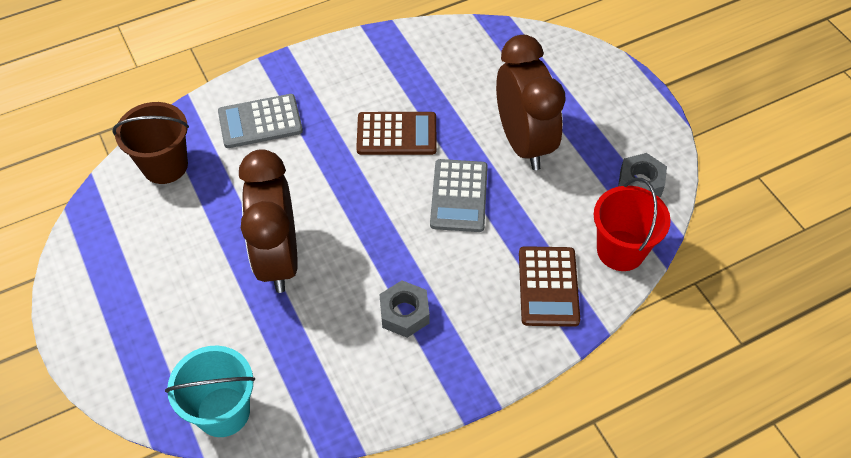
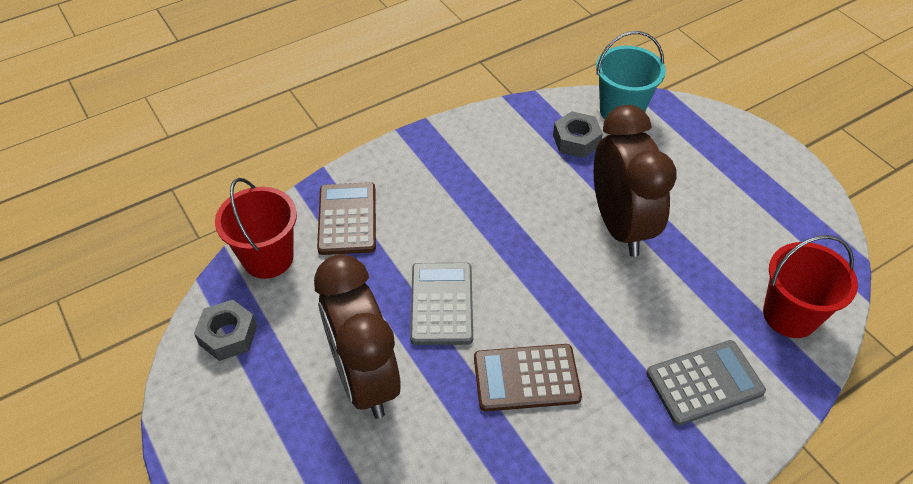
camera: 175 degrees right, 5 degrees down
brown bucket [112,102,189,184] -> red bucket [763,235,858,338]
grey nut [379,280,429,338] -> grey nut moved to [553,111,603,158]

